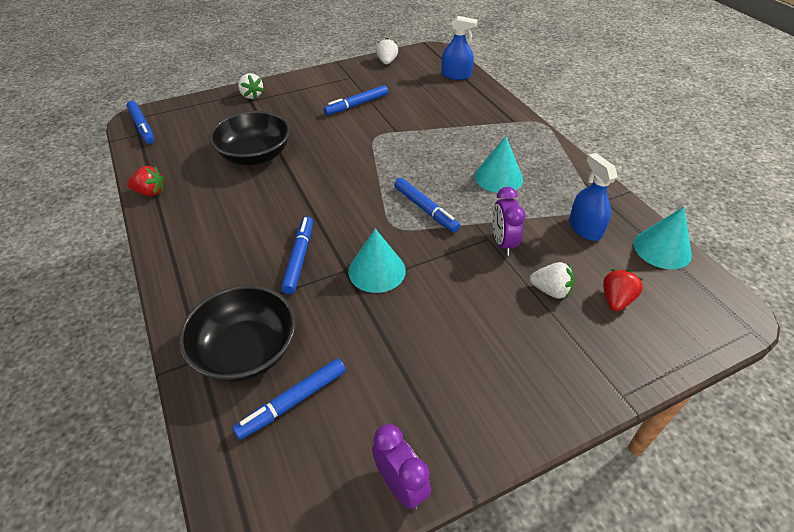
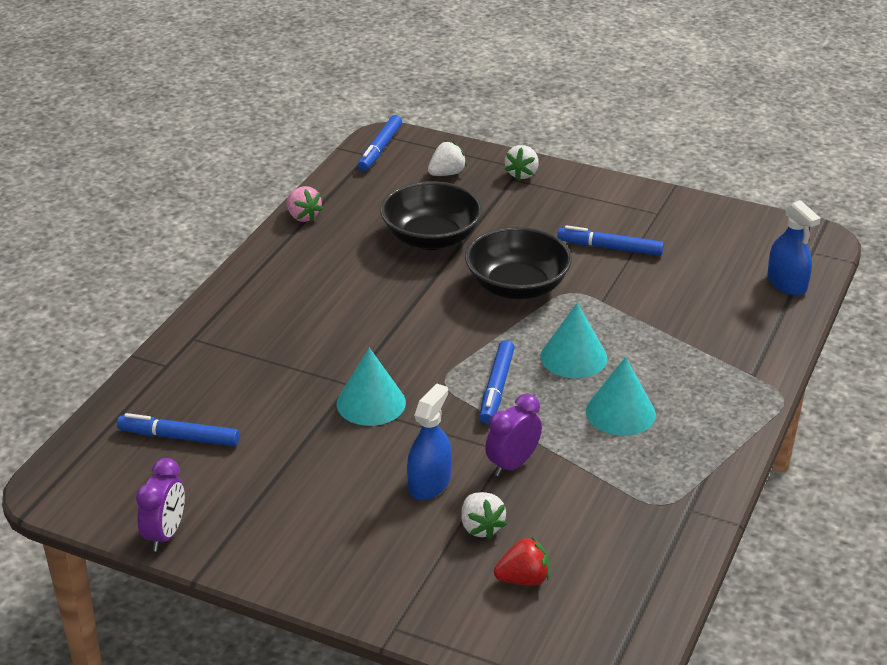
camera: 50 degrees right, 10 degrees down
red strawberry [127,166,164,196] -> pink strawberry [287,186,323,222]
black bowl [179,285,296,382] -> black bowl moved to [465,227,572,300]
blue marker [281,216,313,294] -> none
white strawberry [376,38,398,65] -> white strawberry moved to [428,141,467,176]
blue spray bottle [569,153,617,241] -> blue spray bottle moved to [407,384,452,500]
turquoise cone [634,207,692,269] -> turquoise cone moved to [541,302,607,378]

